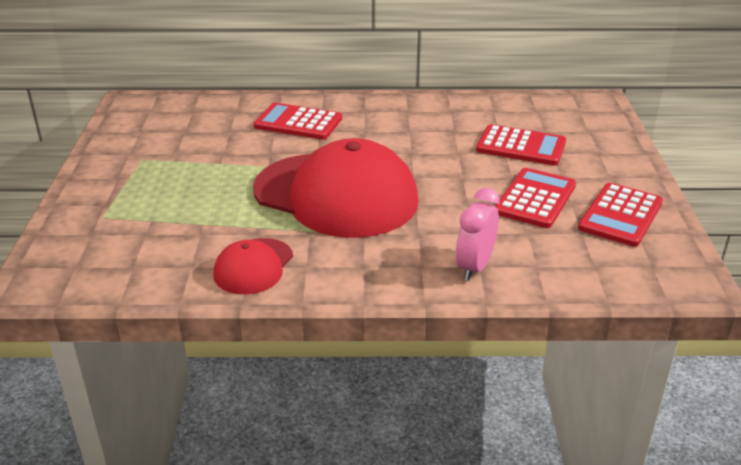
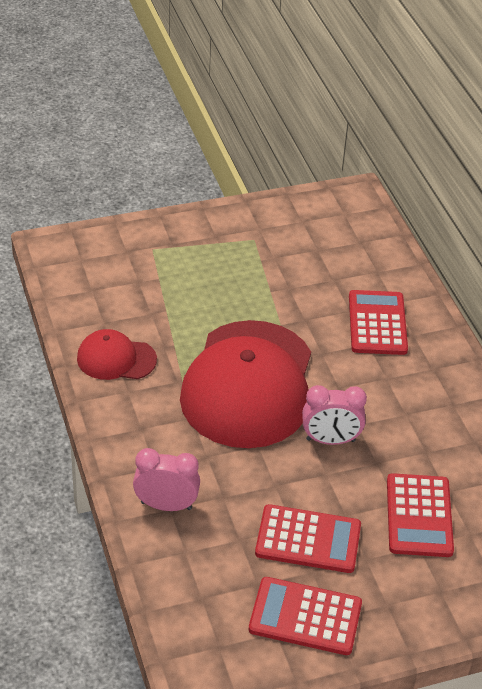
camera: 70 degrees right, 10 degrees up
none -> pink clock [302,385,367,445]

